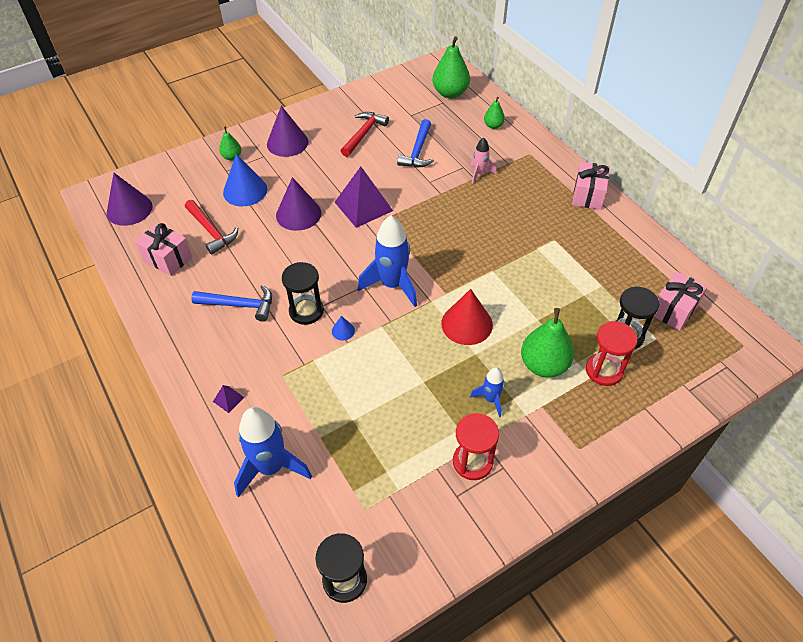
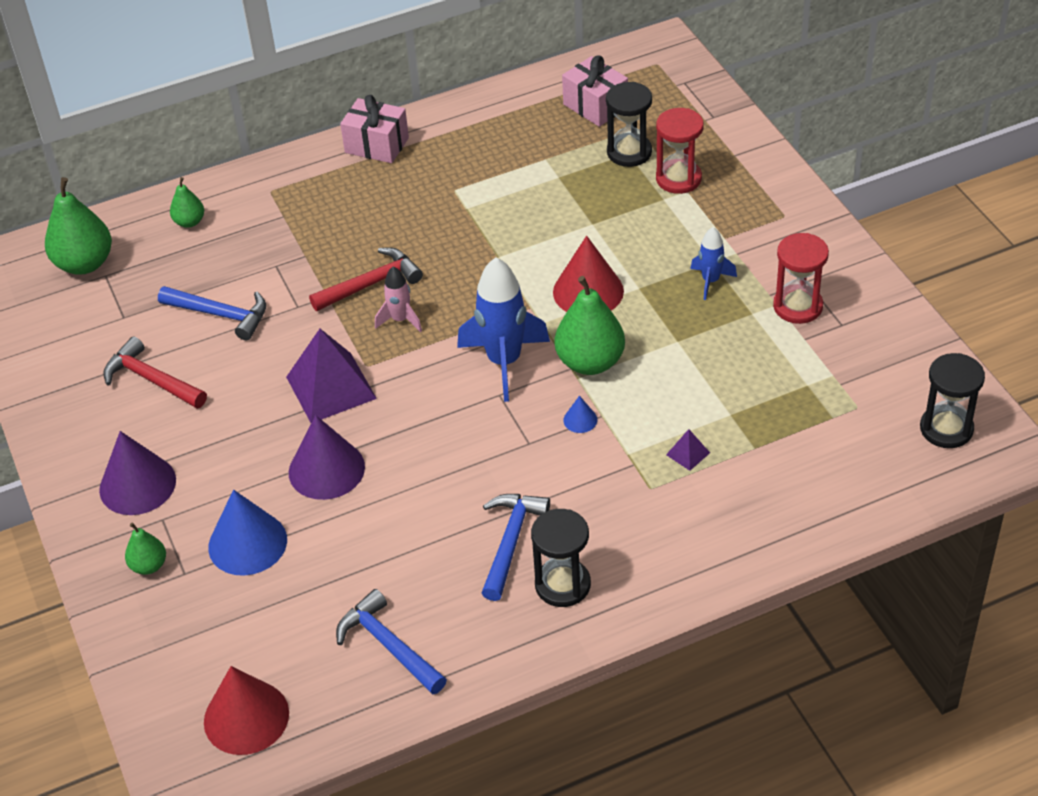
camera: 80 degrees left, 5 degrees down
purple cone [107,173,153,226] -> red cone [204,666,289,755]
pink gift [135,223,192,276] -> blue hammer [336,589,447,694]
red hammer [185,200,238,255] -> red hammer moved to [309,248,423,311]
purple pyramid [213,385,245,413] -> purple pyramid moved to [666,429,710,471]
blue rocket [234,407,312,497] -> none
black hourglass [282,262,324,325] -> black hourglass moved to [531,509,591,607]
pink rocket [471,138,496,184] -> pink rocket moved to [375,267,422,332]
green pear [521,308,574,377] -> green pear moved to [555,276,625,375]

